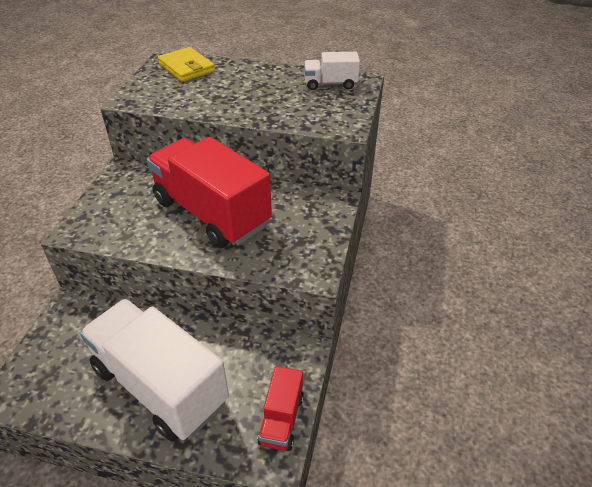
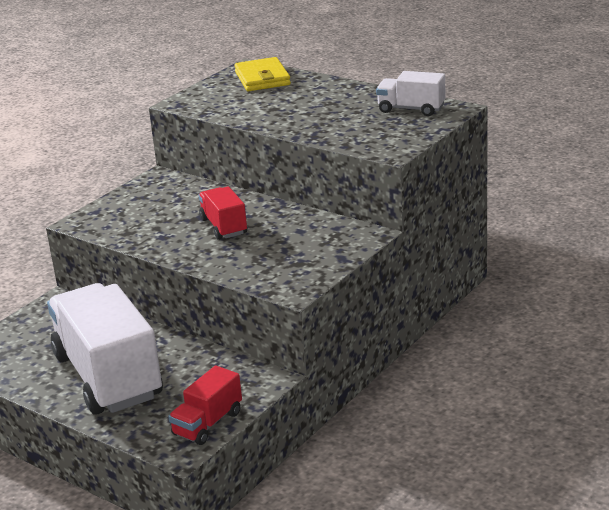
camera: 25 degrees right, 15 degrees down
red truck [147,137,272,248] -> red truck [199,186,247,240], size x0.47

